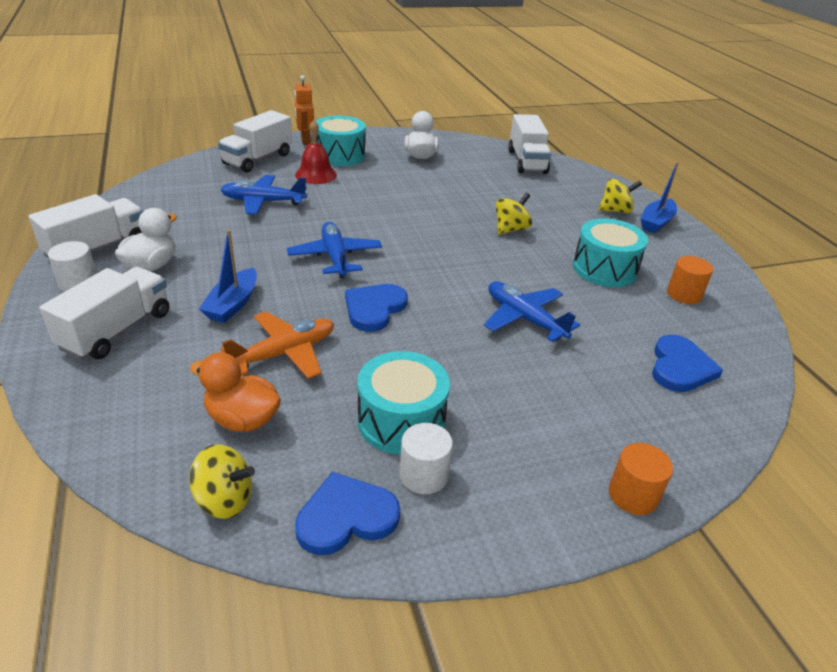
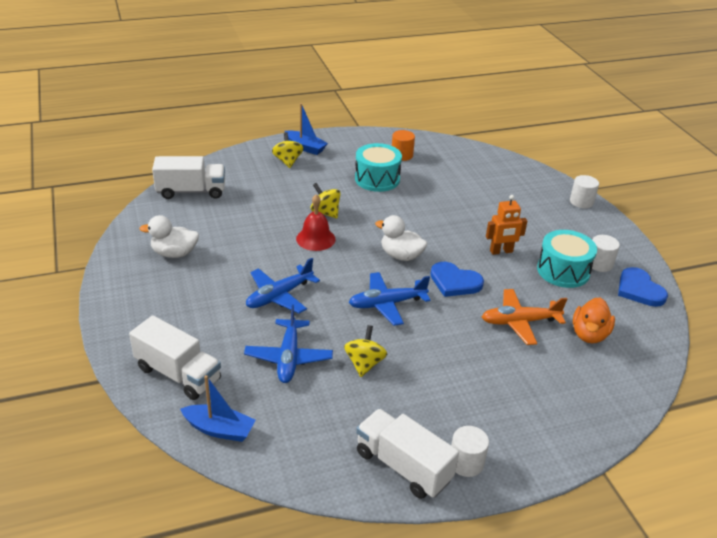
camera: 90 degrees left, 0 degrees up
white truck [40,267,169,360] -> none
white duck [115,208,177,272] -> white duck moved to [375,215,428,261]
yellow spinning top [189,444,255,519] -> yellow spinning top moved to [344,325,387,377]
blue boat [199,230,257,323] -> blue boat moved to [180,375,256,442]
orange plane [220,311,334,379] -> orange plane turned 60 degrees counterclockwise [482,289,567,345]
orange robot [294,75,314,145] -> orange robot moved to [486,195,527,255]
red bell [295,120,337,184] -> red bell moved to [296,194,336,251]
turquoise drum [316,115,366,166] -> none
blue plane [484,281,580,342] -> blue plane moved to [246,258,320,313]
orange cylinder [609,443,673,515] -> white cylinder [570,175,599,208]
blue heart [652,335,723,392] -> none

